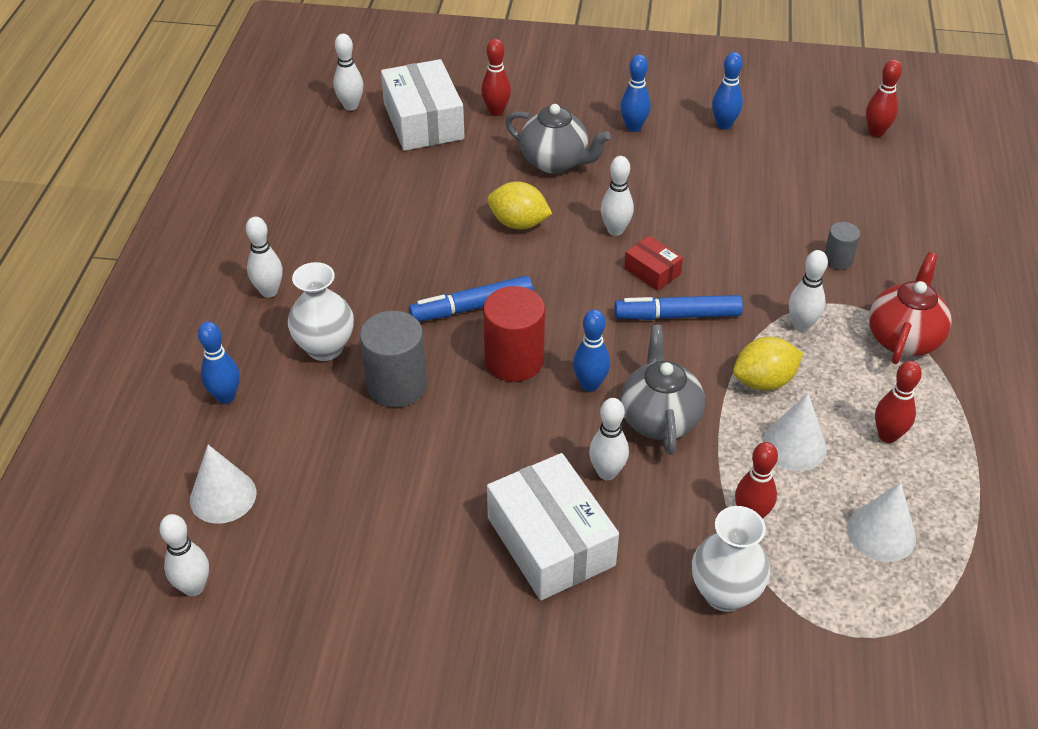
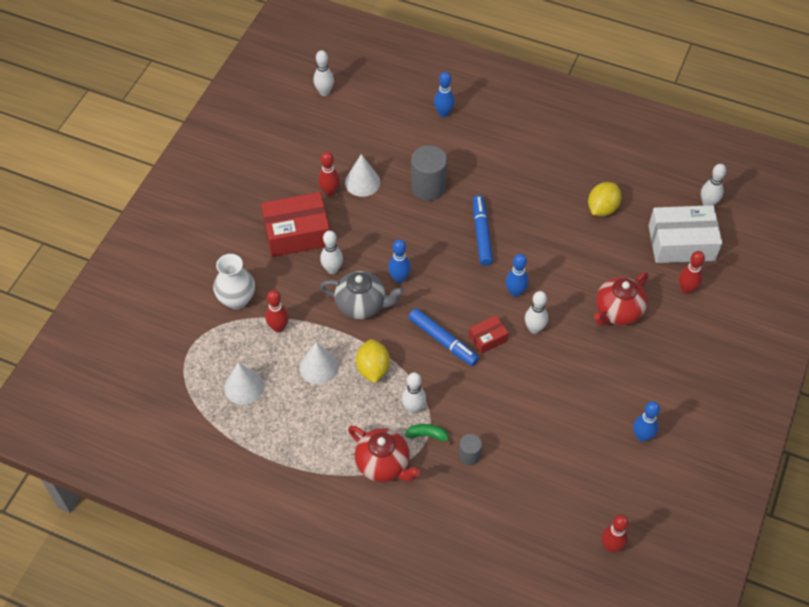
camera: 105 degrees right, 10 degrees up
white cone [190,445,256,524] -> white cone moved to [345,154,380,197]
white bowling pin [246,217,283,298] -> none
white vase [288,262,354,361] -> none
red cylinder [483,286,545,382] -> none
yellow lemon [487,182,552,229] -> yellow lemon moved to [588,182,621,216]
white box [487,453,619,600] -> red box [261,192,330,257]
grey teapot [505,104,611,173] -> red teapot [594,272,648,326]
blue marker [614,295,743,320] -> blue marker turned 120 degrees clockwise [408,308,479,366]
blue bowling pin [620,54,651,132] -> blue bowling pin moved to [506,254,529,297]
red bowling pin [875,361,922,443] -> red bowling pin moved to [318,152,340,196]
none -> green banana [405,424,452,445]

